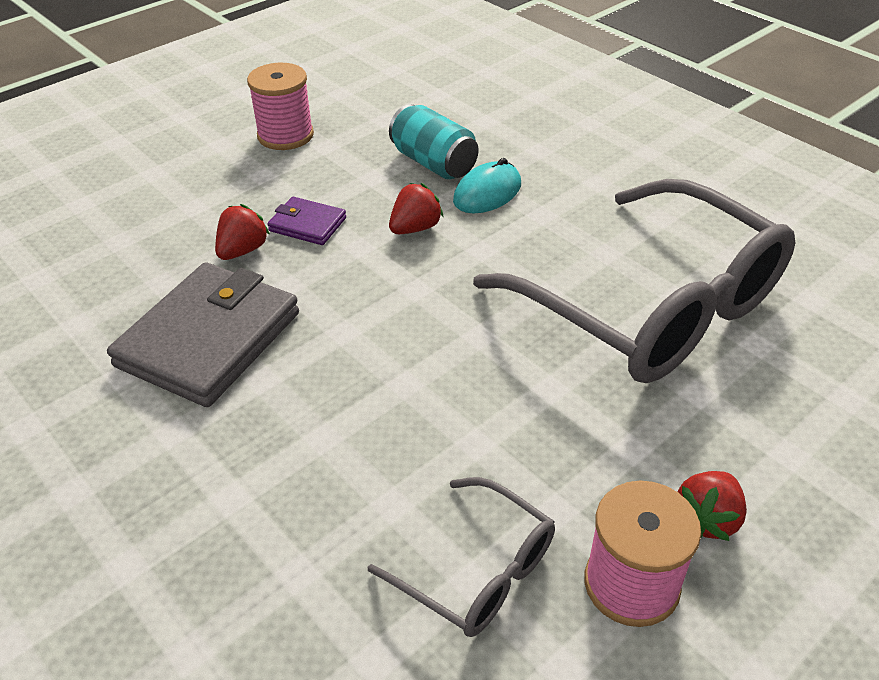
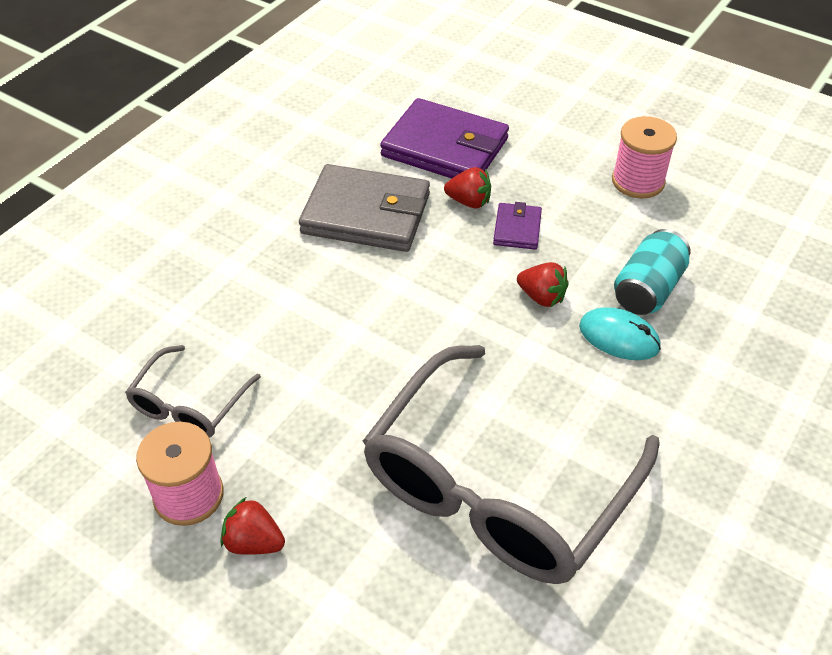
camera: 75 degrees right, 5 degrees up
none -> purple wallet [380,98,509,178]

